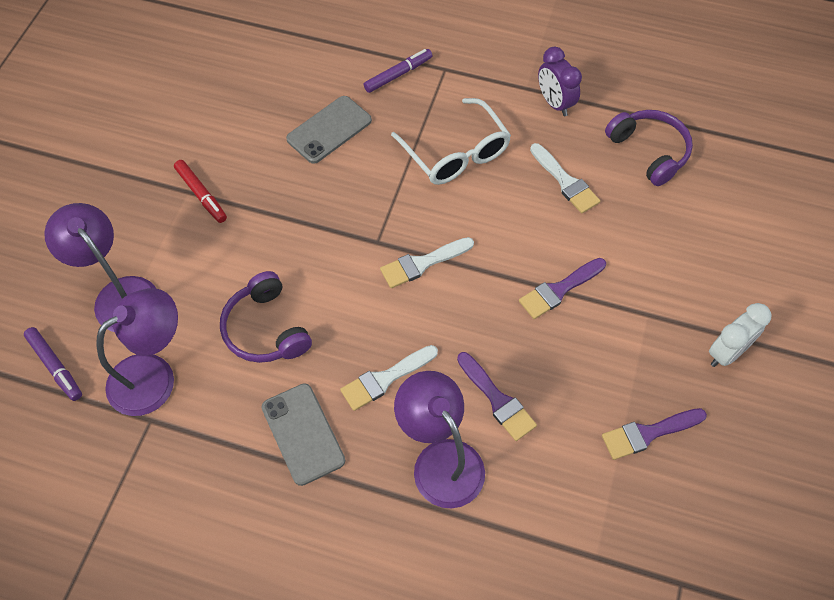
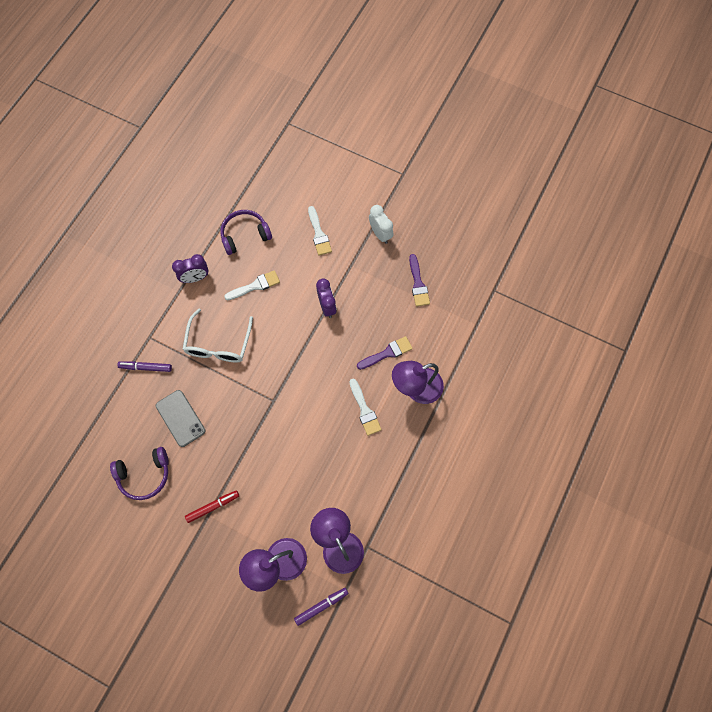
camera: 80 degrees left, 10 degrees up
purple headphones [220,271,312,363] -> purple headphones moved to [110,447,169,500]
grey phone [262,384,345,486] -> none
purple marker [363,49,432,93] -> purple marker turned 60 degrees counterclockwise [117,361,172,372]
white brush [380,237,474,288] -> white brush moved to [308,206,332,256]
white glasses [391,98,511,185] -> white glasses turned 120 degrees clockwise [183,309,253,362]
purple brush [519,258,606,319] -> purple clock [316,279,337,318]

